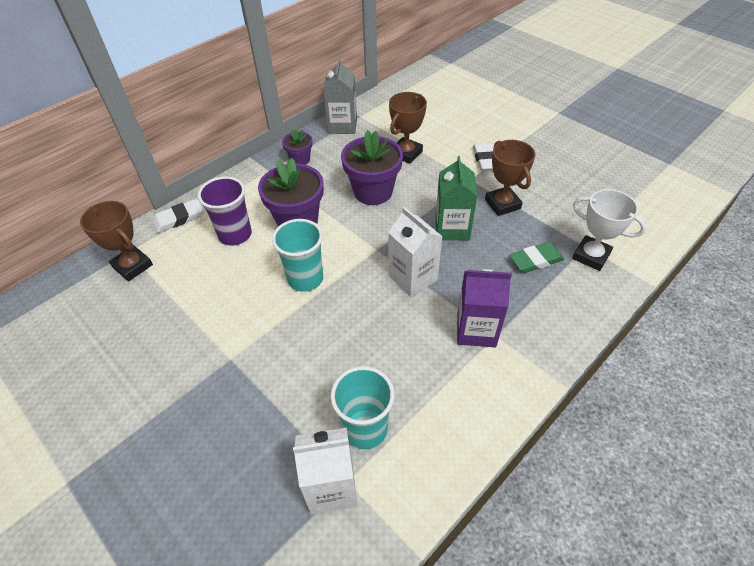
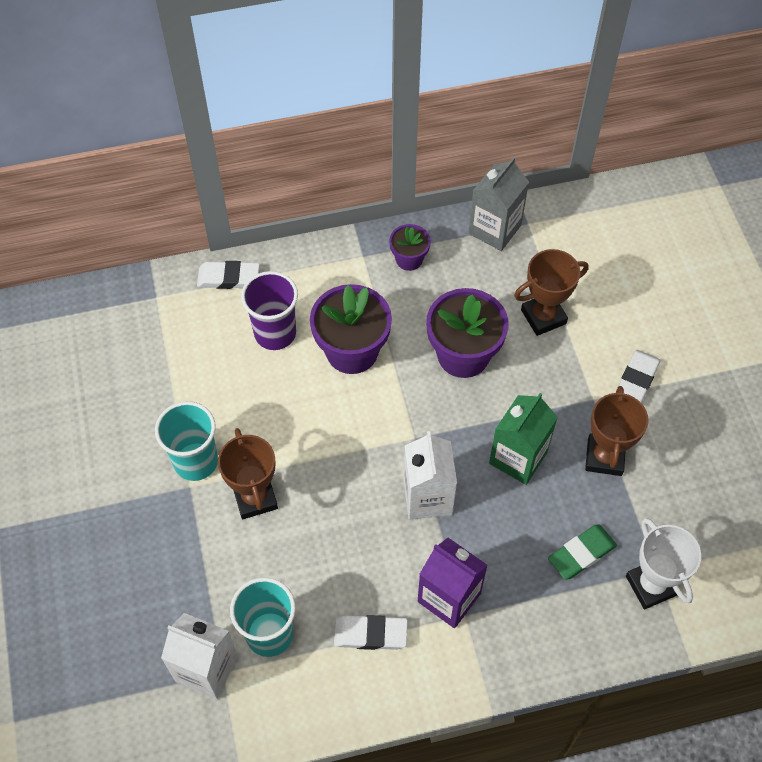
camera: 30 degrees right, 10 degrees up
brown trophy [80,201,153,281] -> brown trophy moved to [218,428,278,519]
turquoise cup [272,219,323,292] -> turquoise cup moved to [155,401,218,481]
green eraser [509,242,564,273] -> green eraser turned 45 degrees counterclockwise [548,524,617,580]
none -> white eraser [334,615,408,650]

